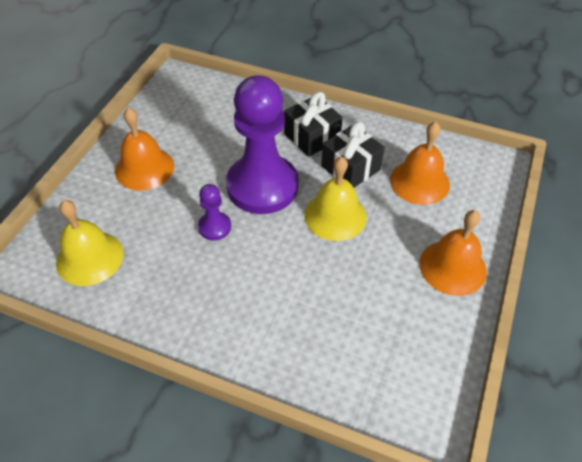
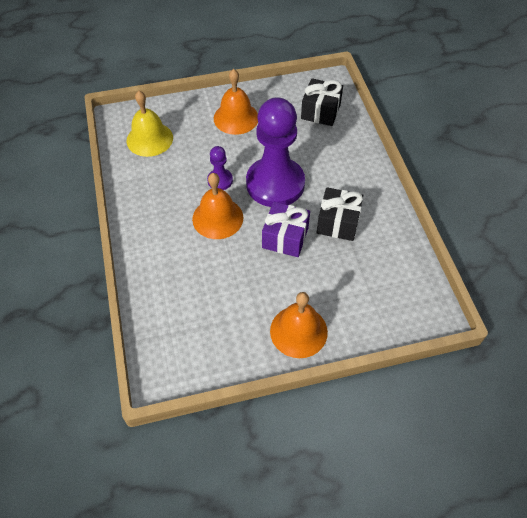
camera: 55 degrees right, 5 degrees up
black gift [284,92,343,157] -> black gift moved to [301,78,343,126]
yellow bell [304,156,367,241] -> purple gift [262,202,310,257]
orange bell [390,121,450,205] -> orange bell moved to [192,173,243,239]

